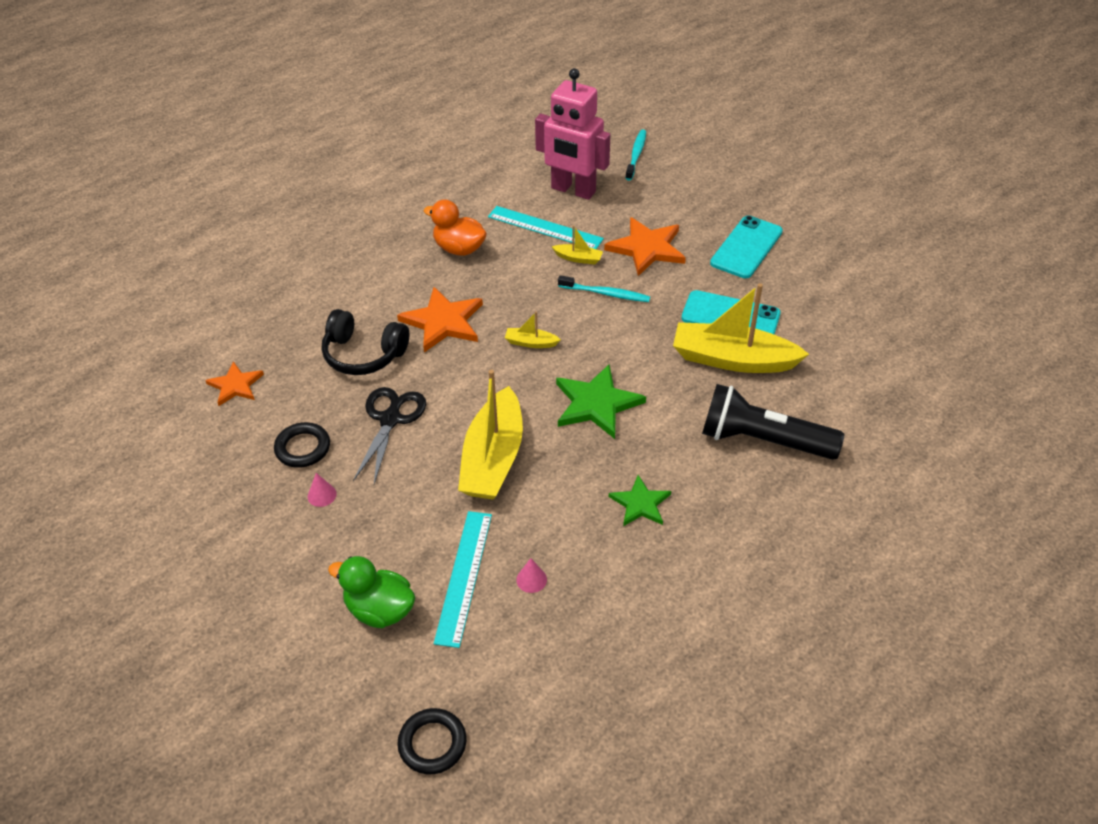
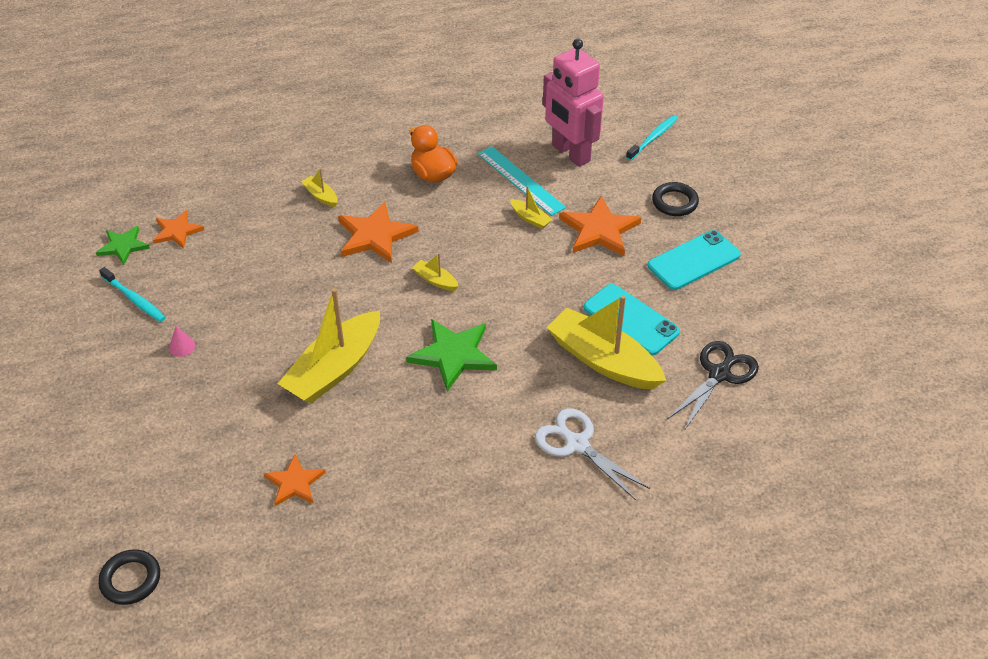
camera: 25 degrees right, 0 degrees up
black ring [274,422,330,468] -> black ring moved to [652,182,699,216]
black headphones [322,309,409,375] -> none
green duck [328,556,415,628] -> none
black scissors [353,387,426,484] -> black scissors moved to [668,341,759,429]
turquoise ruler [434,511,492,648] -> none
pink cone [516,558,547,593] -> orange star [264,454,326,506]
turquoise toothbrush [558,275,650,302] -> turquoise toothbrush moved to [99,267,166,322]
green star [609,475,671,526] -> green star moved to [96,226,150,265]
black flashlight [702,384,844,460] -> white scissors [535,408,650,500]
none -> yellow boat [301,168,338,207]

